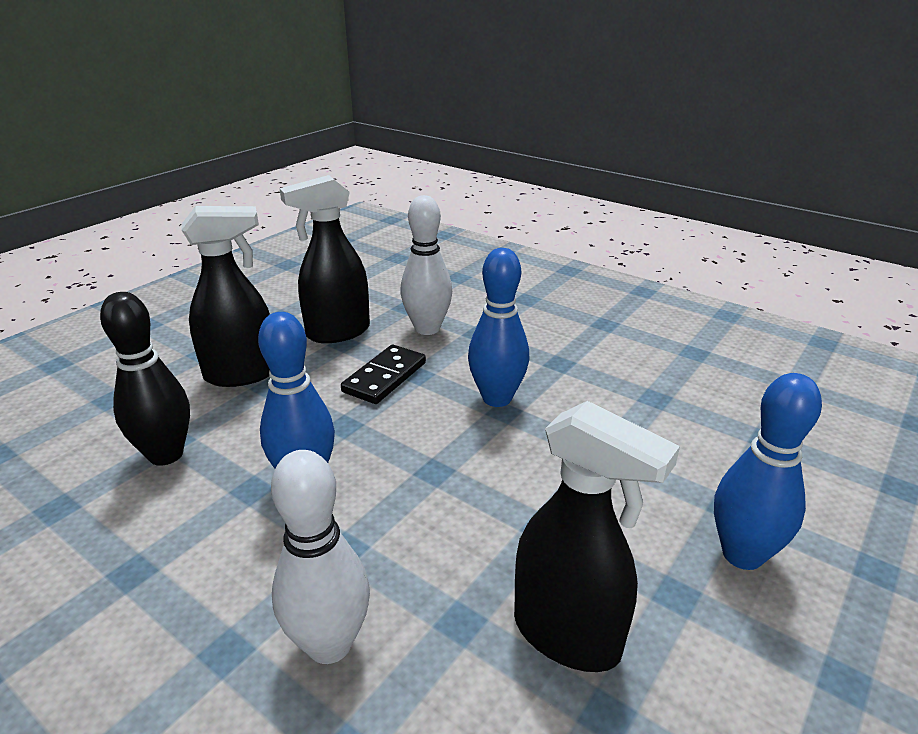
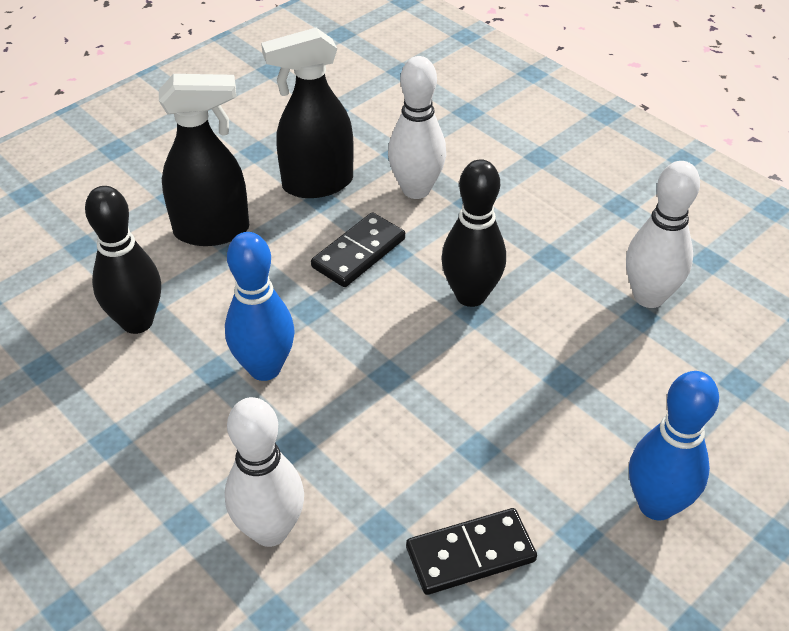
camera: 10 degrees right, 15 degrees up
blue bowling pin [468,248,530,407] -> black bowling pin [441,159,506,307]
black spray bottle [514,401,680,672] -> black domino [406,508,537,595]
none -> white bowling pin [626,161,700,308]

